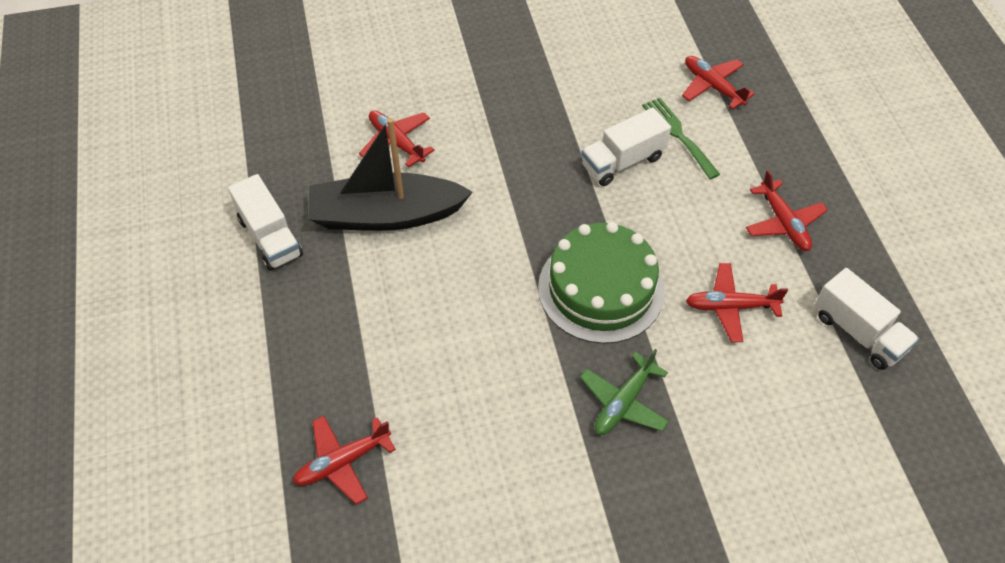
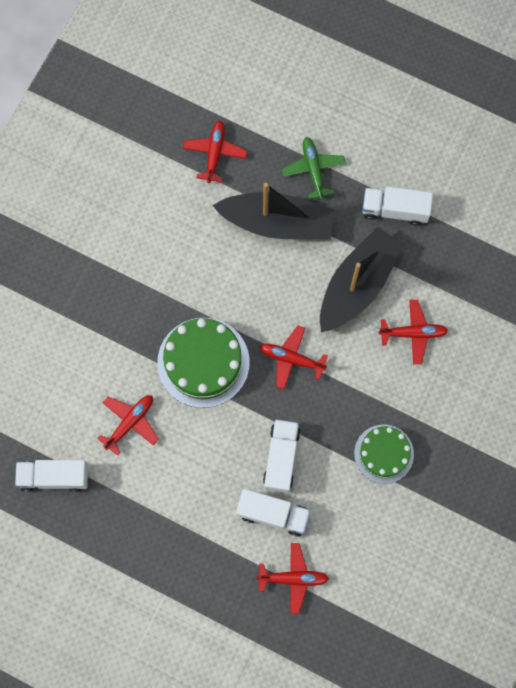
camera: 130 degrees right, 20 degrees up
green plane [580,349,669,435] -> green plane moved to [281,137,346,200]
green fork [642,98,720,179] -> white truck [236,489,311,537]
red plane [746,170,828,251] -> red plane moved to [260,326,328,389]
none -> black boat [212,183,335,240]
none -> green cake [354,425,414,484]

